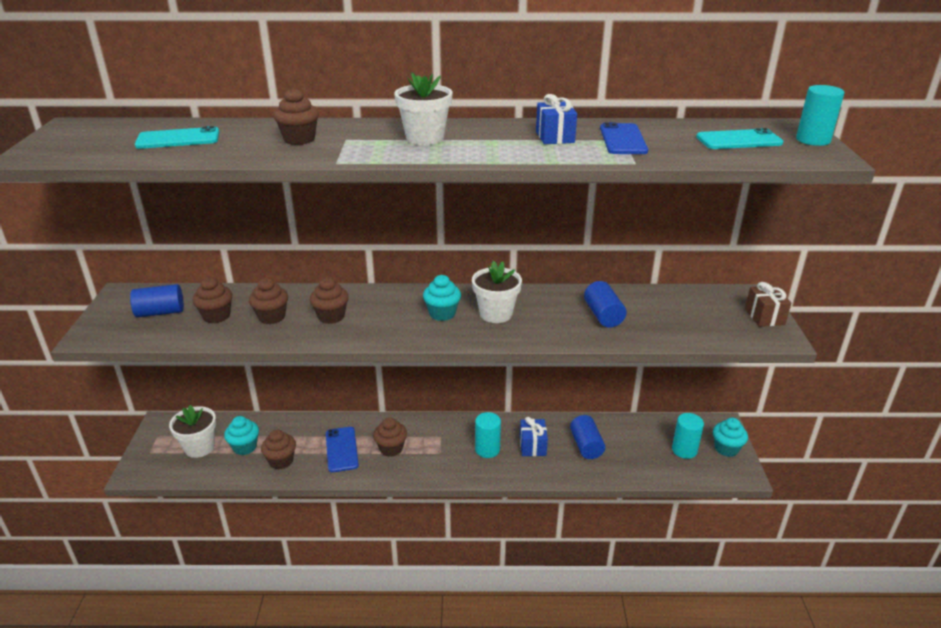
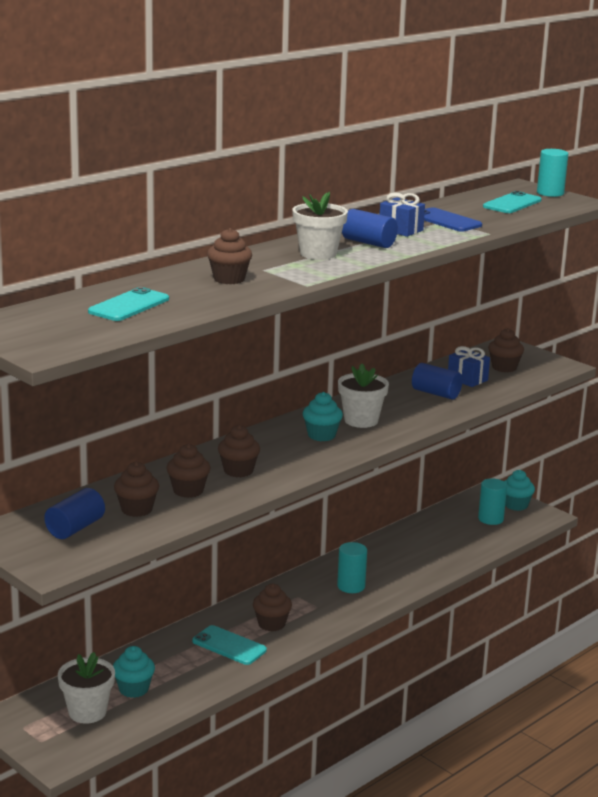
camera: 45 degrees left, 10 degrees down
brown cupcake [261,430,296,470] -> brown cupcake moved to [488,328,524,372]
blue phone [326,427,359,472] -> turquoise phone [192,625,267,665]
blue gift [520,417,548,456] -> blue gift moved to [448,346,490,387]
blue cylinder [570,415,605,459] -> blue cylinder moved to [342,209,398,248]
brown gift [745,282,791,327] -> none

